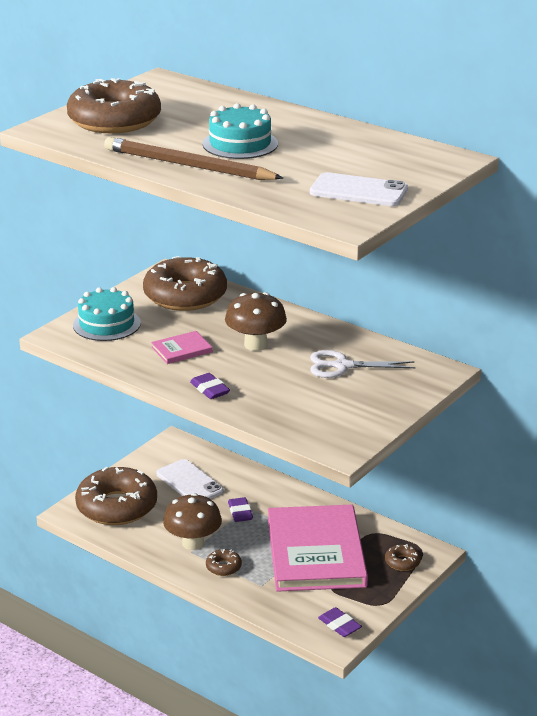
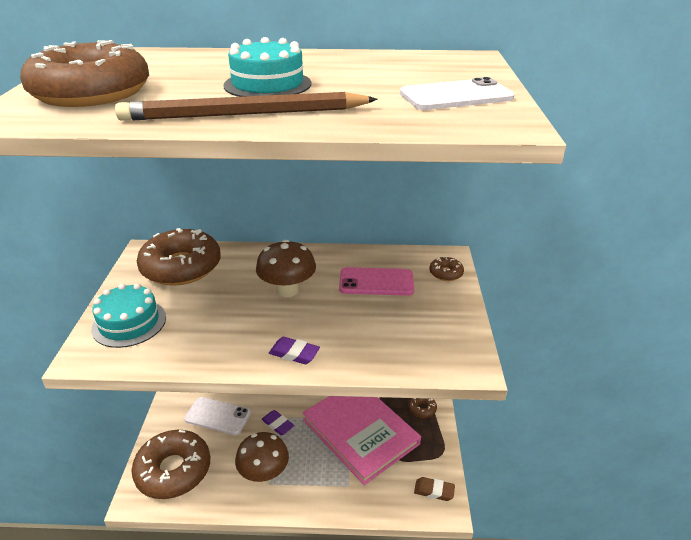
camera: 35 degrees left, 5 degrees up
pink book [151,331,213,364] -> none
brown donut [206,549,242,576] -> brown donut moved to [429,256,464,281]
white scissors [310,350,416,378] -> pink phone [339,267,414,296]
purple eraser [318,607,362,637] -> brown eraser [414,477,455,501]

